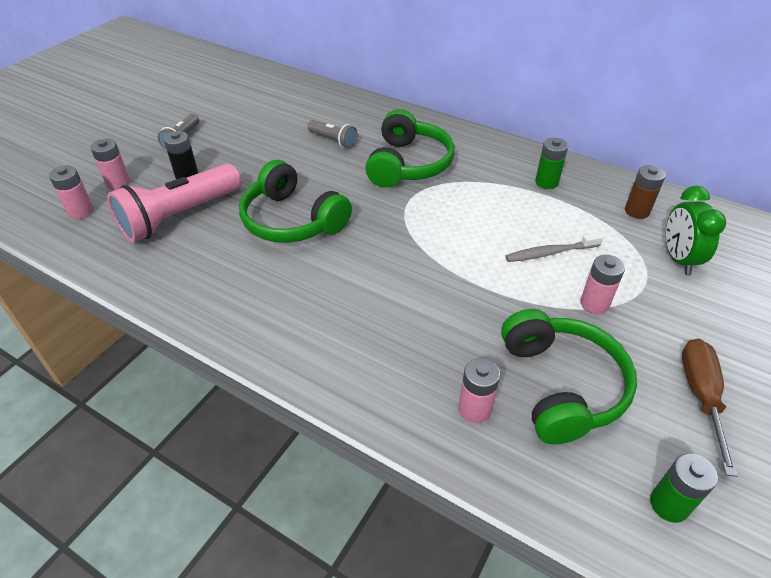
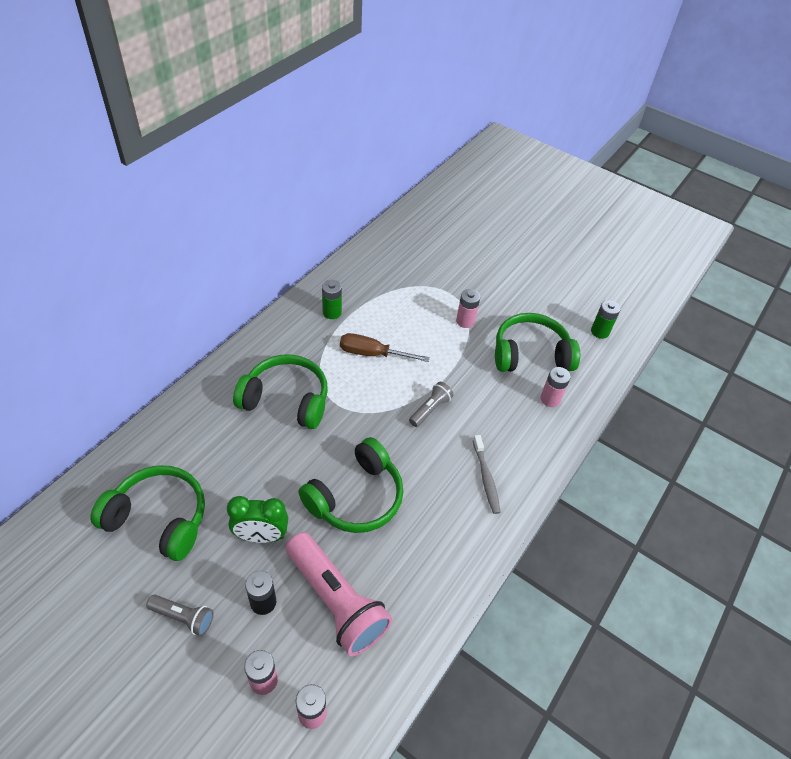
camera: 90 degrees left, 5 degrees up
grey flashlight [307,120,358,148] -> grey flashlight moved to [409,382,454,427]
grey toothbrush [505,233,603,262] -> grey toothbrush moved to [473,435,501,514]
brown battery [625,165,666,219] -> none
green clock [666,186,726,275] -> green clock moved to [227,496,288,543]
brown screwdriver [682,339,738,477] -> brown screwdriver moved to [340,333,430,362]
none -> green headphones [90,466,205,561]

